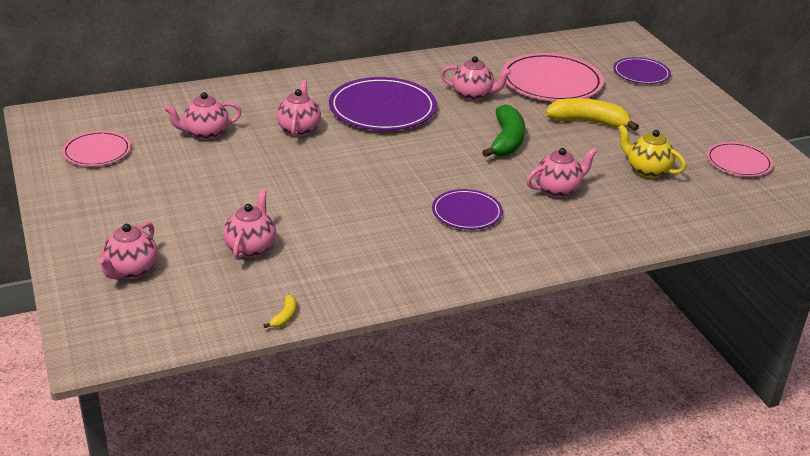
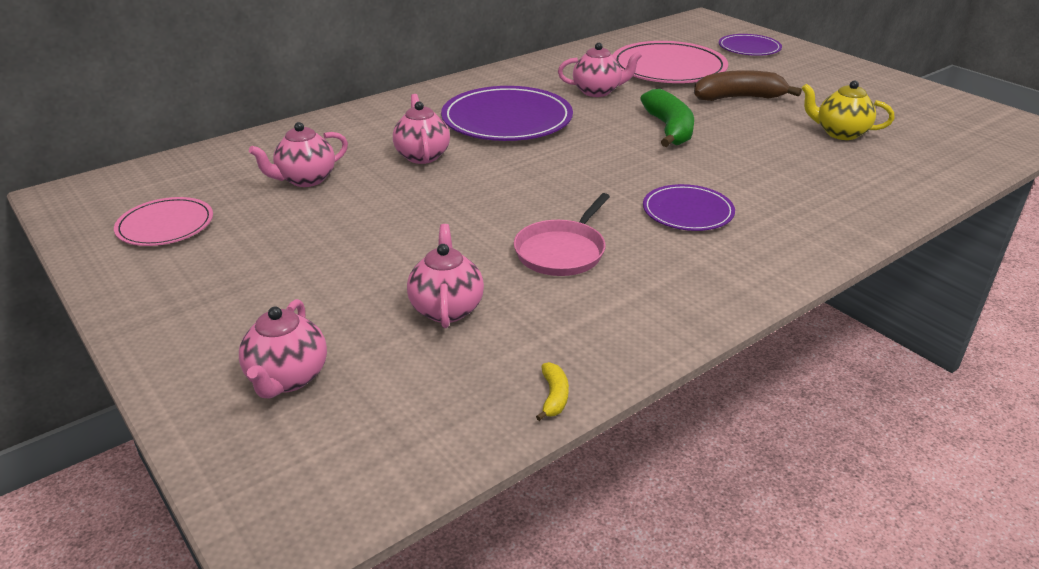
camera: 15 degrees left, 0 degrees up
pink teapot [526,147,597,198] -> none
yellow banana [546,98,639,131] -> brown banana [694,70,802,101]
pink plate [707,142,773,177] -> none
none -> pink pan [514,193,610,276]

